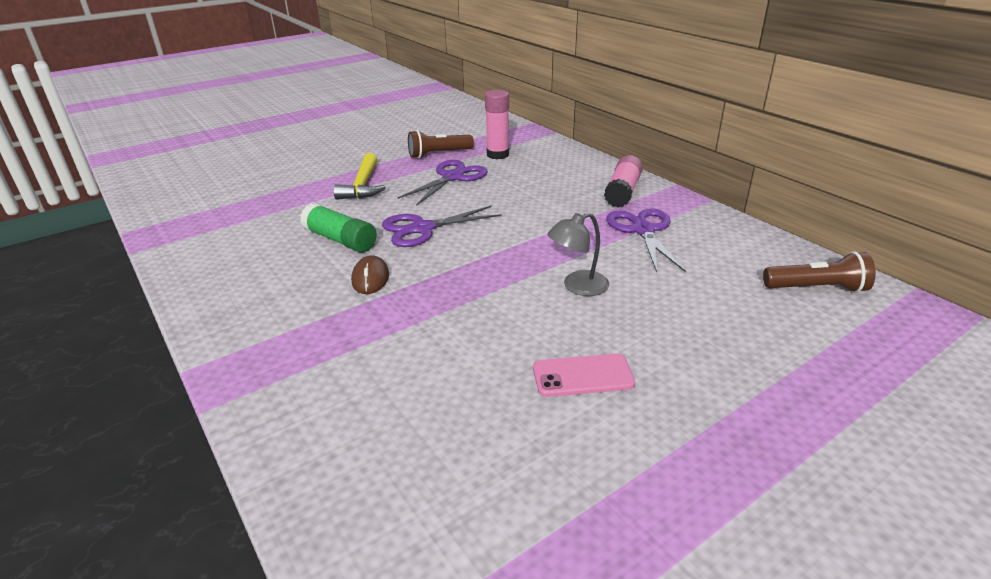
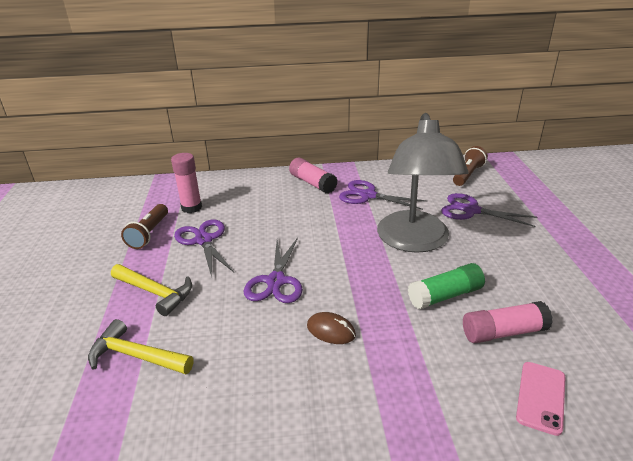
camera: 60 degrees left, 0 degrees up
green glue stick [300,203,377,253] -> green glue stick moved to [408,263,485,309]
pink phone [533,354,635,397] -> pink phone moved to [516,362,566,436]
grey lamp [547,213,609,296] -> grey lamp [377,113,469,253], size x2.30
none -> yellow hammer [88,319,194,374]
none -> purple scissors [441,193,537,227]
none -> pink glue stick [463,301,553,343]

